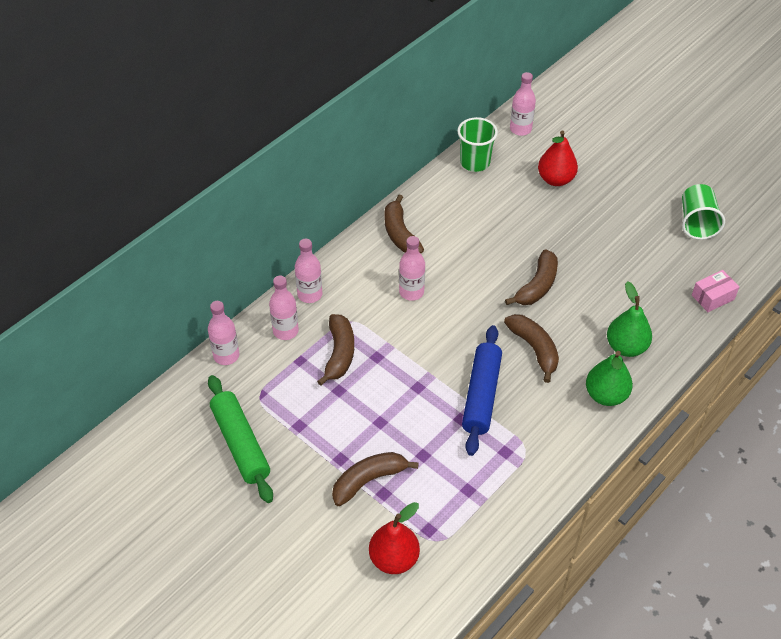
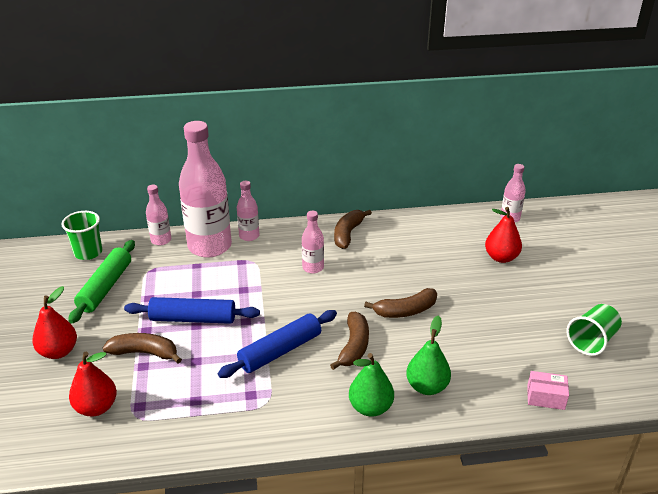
camera: 40 degrees right, 15 degrees down
pink bottle [269,276,299,340] -> pink bottle [179,121,232,258], size x2.12
brown banana [317,314,354,386] -> none
green cup [457,117,498,172] -> green cup moved to [62,211,102,260]
none -> red pear [32,286,77,359]
none -> blue rolling pin [124,297,260,324]

